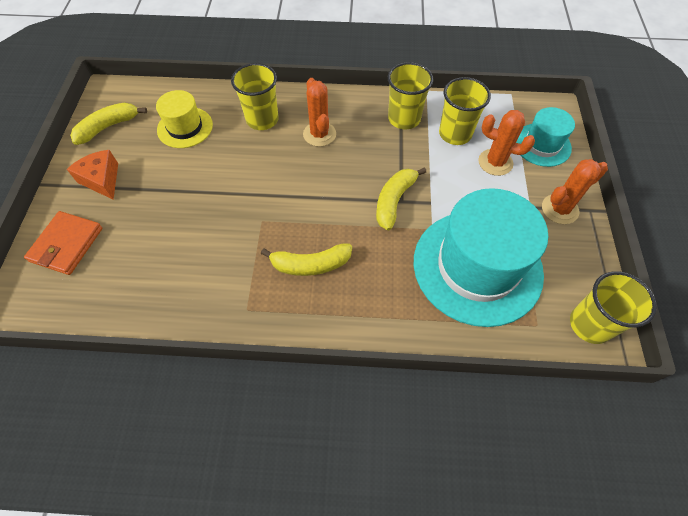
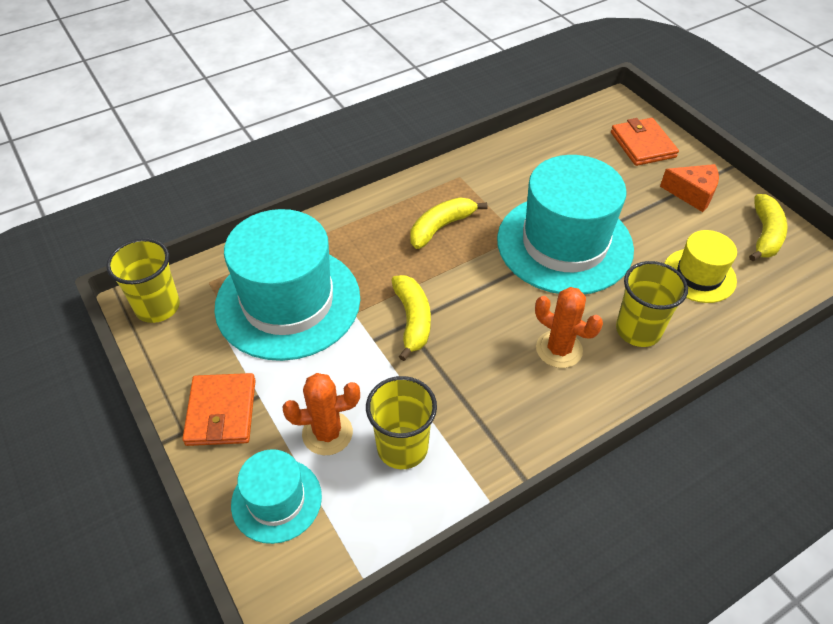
camera: 145 degrees right, 10 degrees down
yellow cup [388,62,433,129] -> none
orange cactus [542,159,608,224] -> orange wallet [182,373,256,446]
none -> turquoise hat [497,155,634,294]

